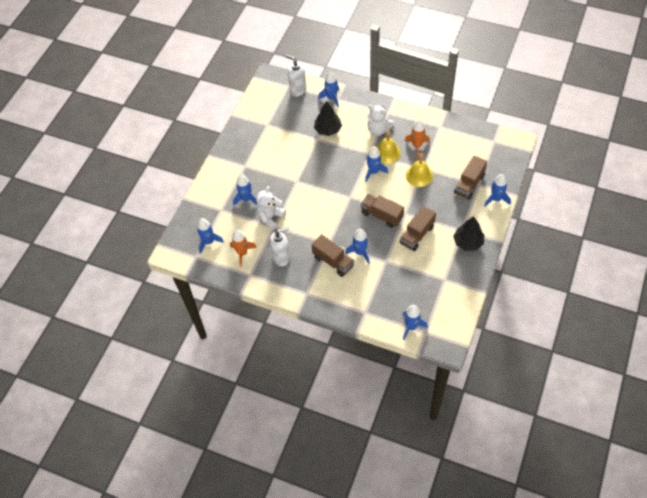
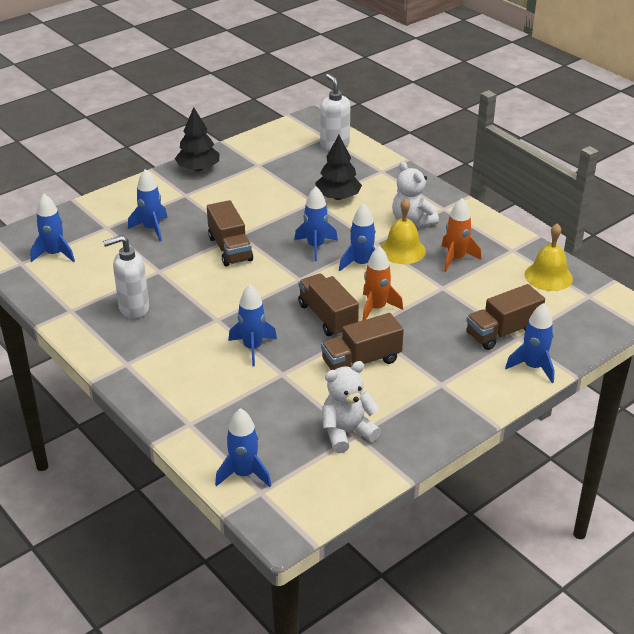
camera: 25 degrees right, 20 degrees down
orange rocket [230,229,257,267] -> orange rocket moved to [362,246,403,321]
white teddy bear [256,186,286,230] -> white teddy bear moved to [322,361,381,453]
white soap dispenser [270,227,290,266] -> white soap dispenser turned 150 degrees clockwise [103,235,149,319]
brown truck [311,234,354,277] -> brown truck moved to [207,200,253,266]
blue rocket [318,71,339,108] -> blue rocket moved to [294,186,338,261]
yellow bell [406,153,433,187] -> yellow bell moved to [525,223,573,291]
black tree [453,216,484,251] -> black tree moved to [175,107,220,171]

